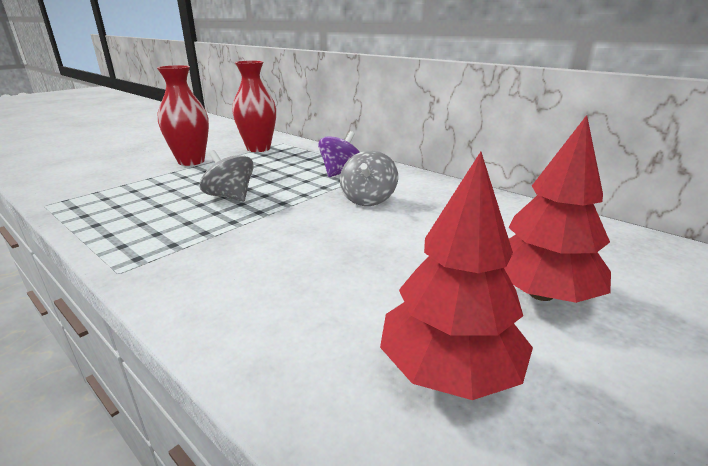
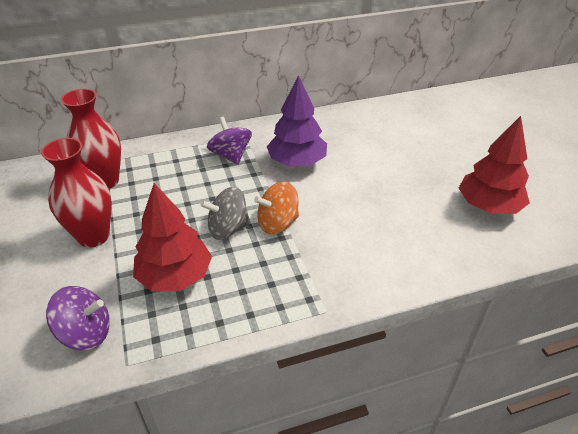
camera: 60 degrees left, 15 degrees up
grey spinning top [340,150,398,206] -> purple tree [267,75,327,166]
red tree [504,115,611,303] -> red tree moved to [133,183,212,291]
none -> purple spinning top [46,286,110,350]
none -> orange spinning top [254,181,299,234]

